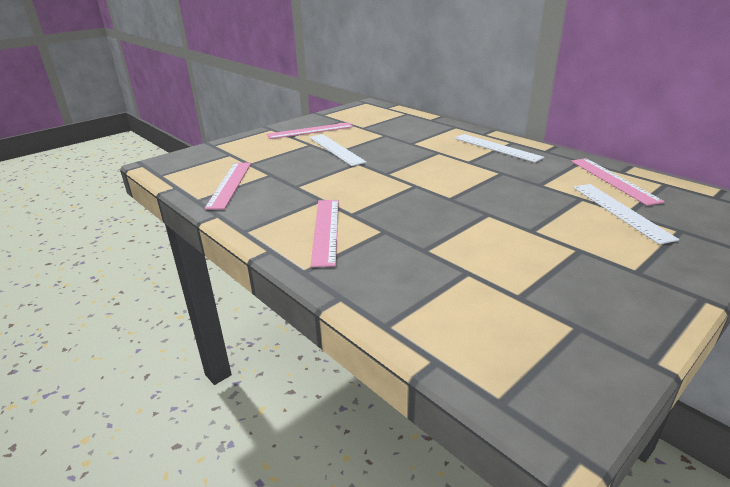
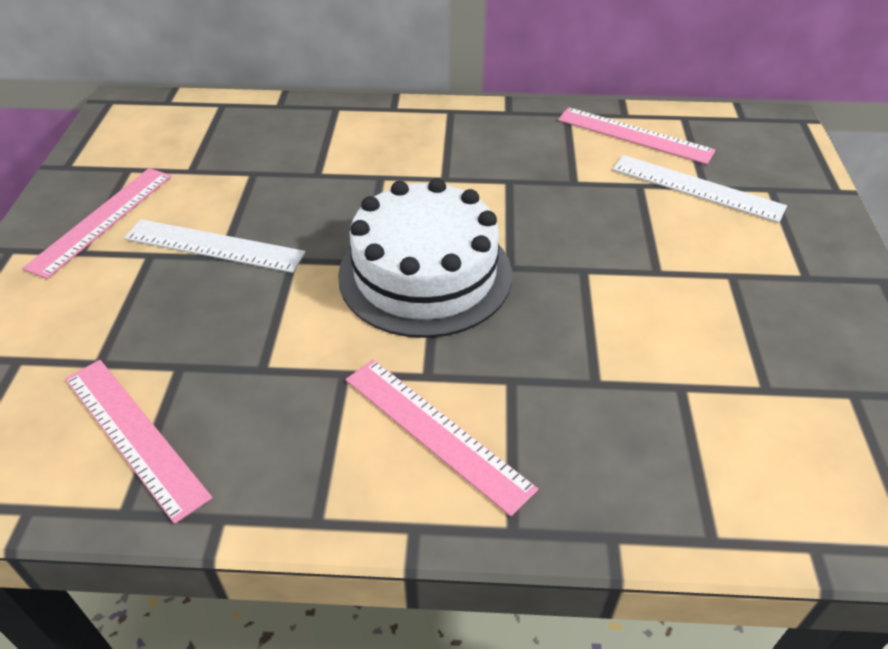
camera: 45 degrees left, 15 degrees up
white ruler [454,134,545,163] -> none
none -> white cake [338,178,512,338]

